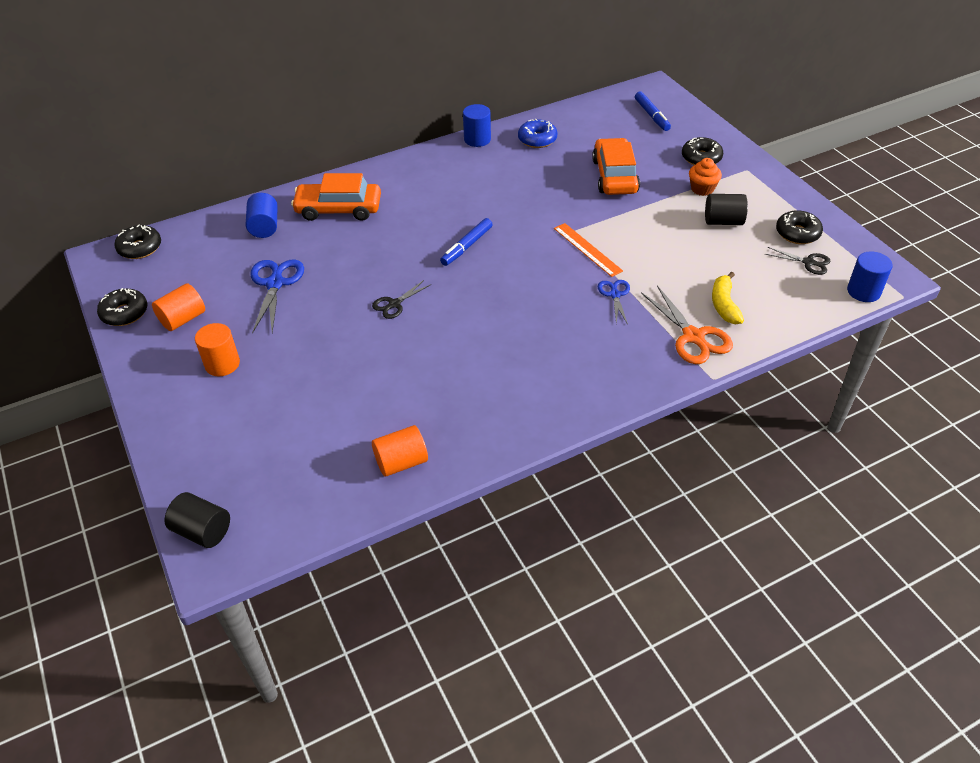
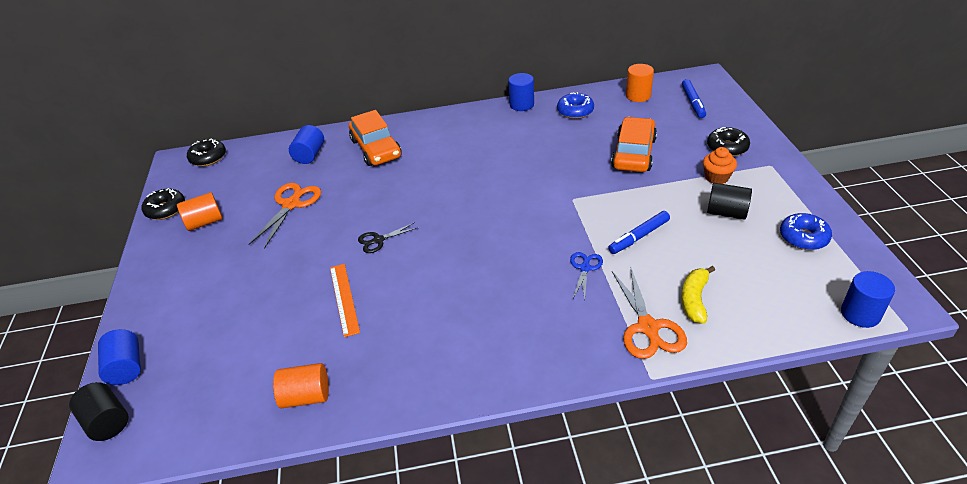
camera: 20 degrees right, 5 degrees down
orange cylinder [195,323,240,376] -> orange cylinder moved to [626,64,654,102]
blue scissors [251,260,304,334] -> orange scissors [248,183,321,249]
orange car [291,173,381,221] -> orange car turned 135 degrees counterclockwise [349,110,402,166]
blue marker [440,218,493,266] -> blue marker moved to [608,211,670,254]
orange ruler [554,223,623,277] -> orange ruler moved to [330,264,360,337]
black scissors [765,247,830,275] -> none
black donut [776,210,823,244] -> blue donut [780,213,832,250]
none -> blue cylinder [98,329,141,385]

